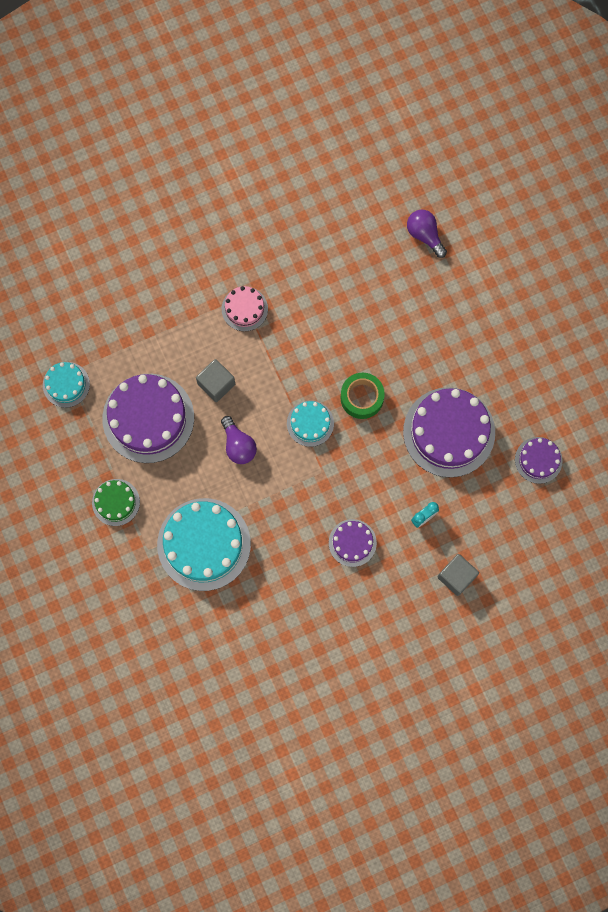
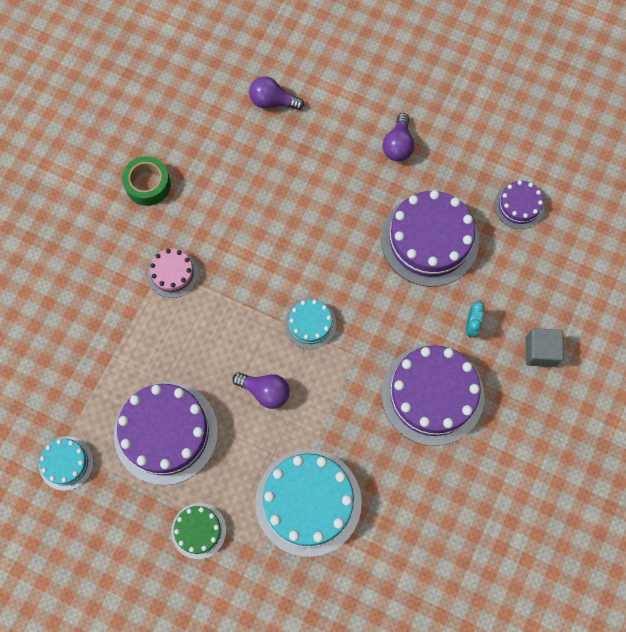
camera: 40 degrees left, 5 degrees down
grey cube [196,359,235,402] -> none
purple cake [329,519,377,567] -> purple cake [381,345,484,446], size x1.94
green tape [341,373,385,419] -> green tape moved to [122,156,171,206]
none -> purple light bulb [383,113,415,161]

